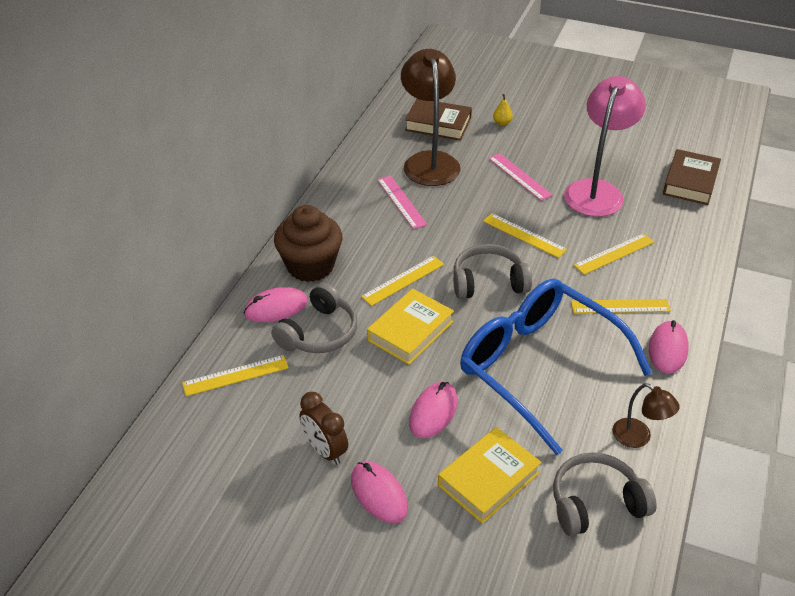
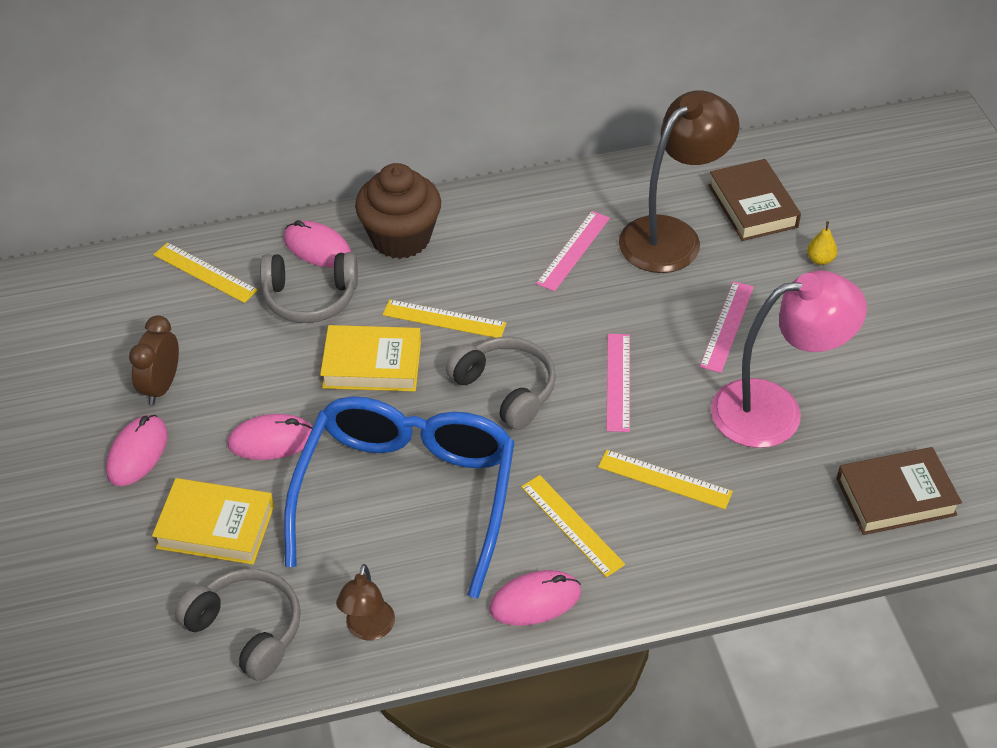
camera: 55 degrees right, 5 degrees up
yellow ruler [483,213,567,258] -> pink ruler [606,334,630,432]

